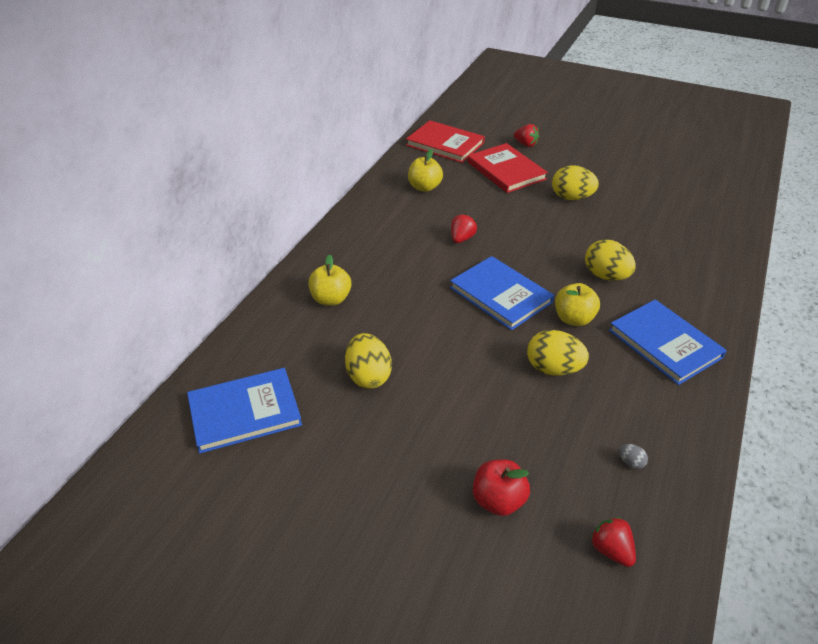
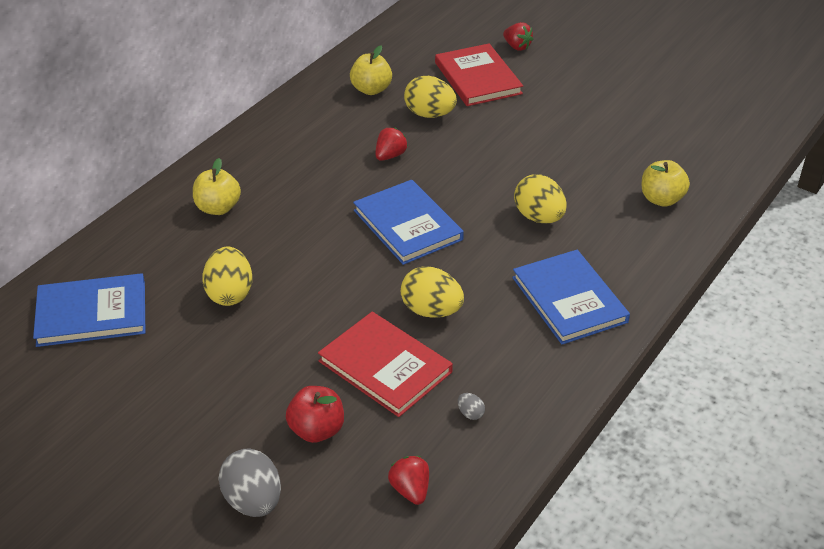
camera: 10 degrees right, 0 degrees up
red book [406,120,485,163] -> red book moved to [318,312,453,417]
yellow egg [552,165,599,200] -> yellow egg moved to [404,76,457,118]
yellow apple [555,283,600,326] -> yellow apple moved to [641,160,690,207]
none -> grey egg [218,448,281,517]

